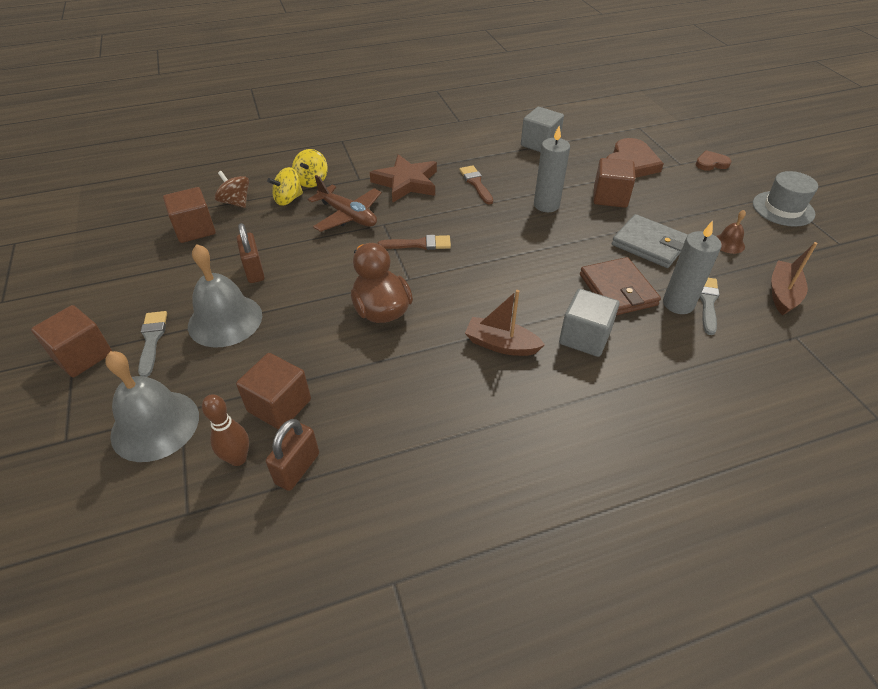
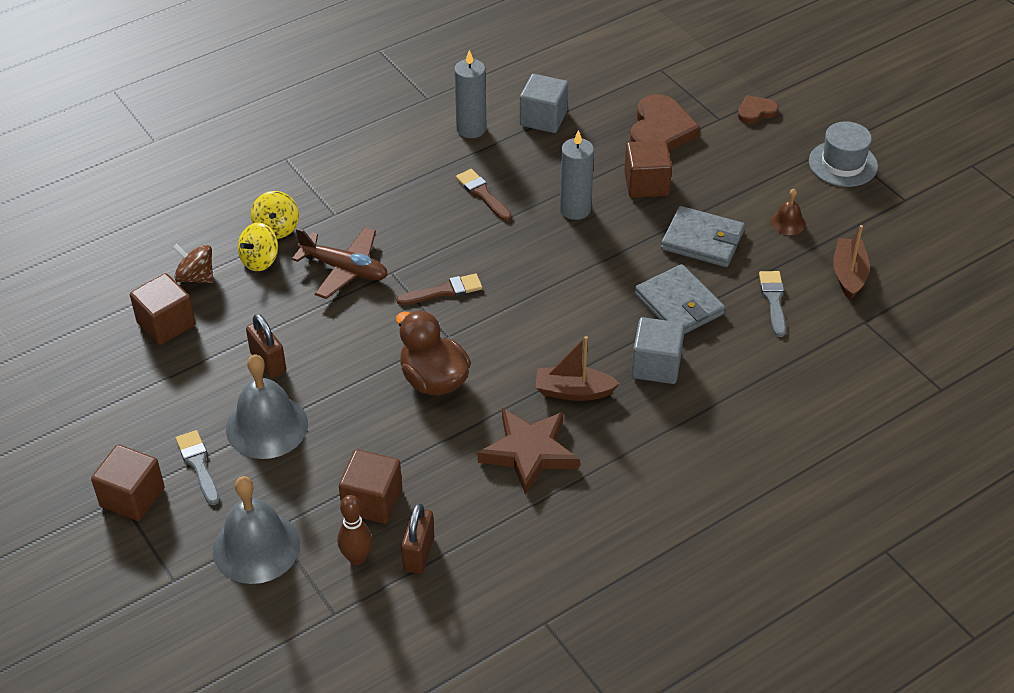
camera: 15 degrees left, 0 degrees up
brown star [370,154,437,202] -> brown star moved to [478,408,579,495]
brown wallet [580,257,661,315] -> grey wallet [635,264,725,334]
grey candle [663,221,722,314] -> grey candle moved to [454,50,487,138]

